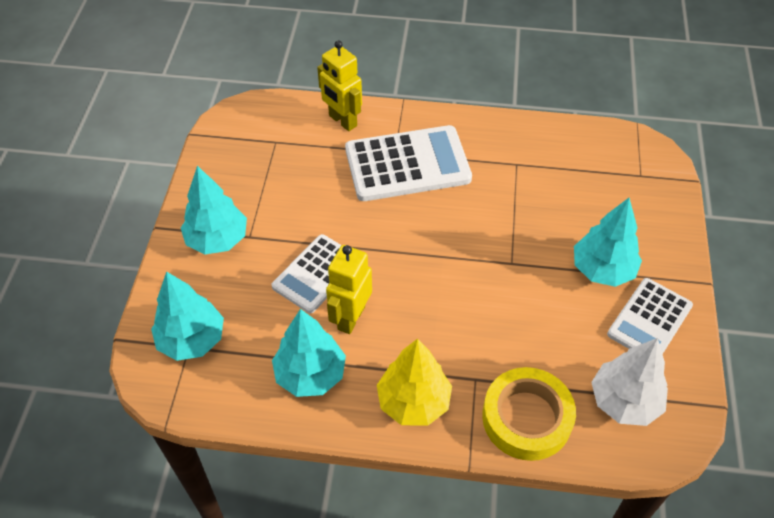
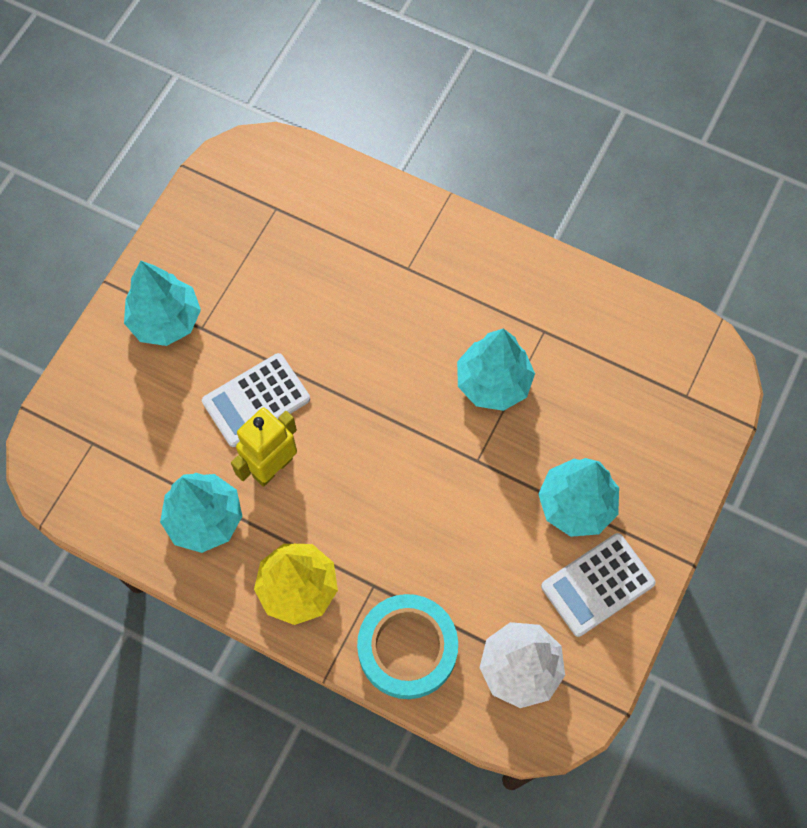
camera: 20 degrees right, 15 degrees up
turquoise tree [151,271,224,361] -> turquoise tree moved to [457,328,535,411]
yellow robot [317,40,362,131] -> none
white calculator [345,125,472,201] -> none
yellow tape [482,367,576,461] -> turquoise tape [357,594,458,699]

